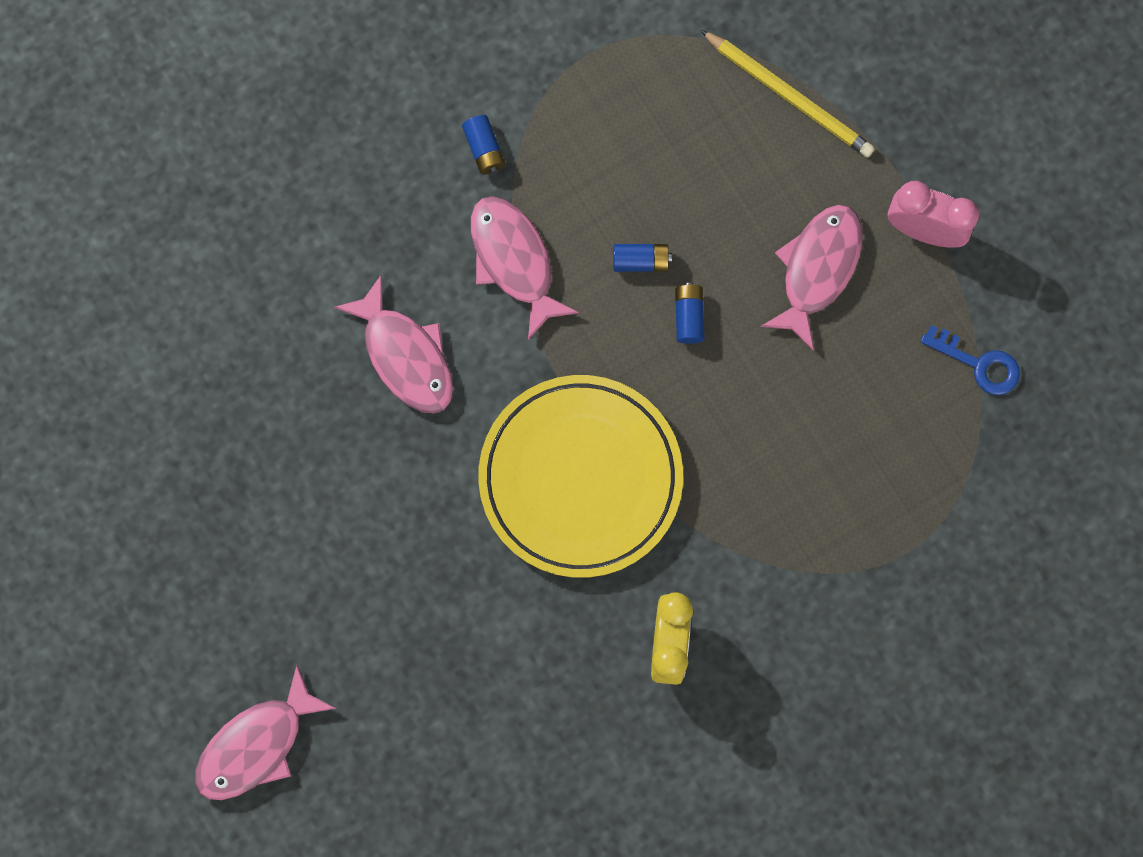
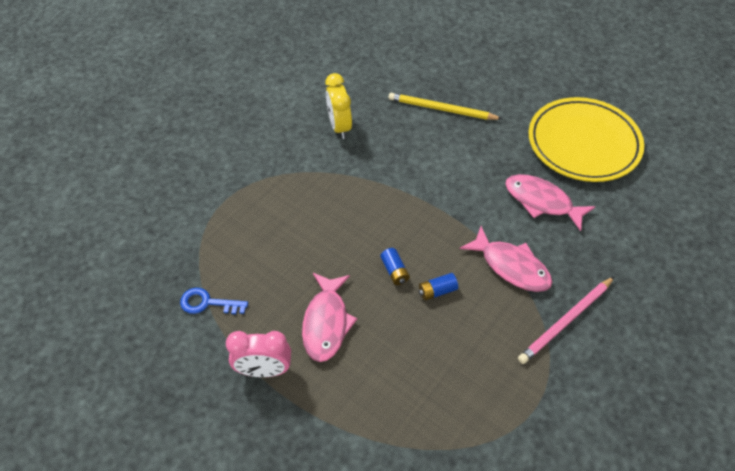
camera: 160 degrees right, 25 degrees down
pink fish [195,665,337,800] -> none
blue battery [462,115,506,175] -> pink pencil [518,276,615,364]
yellow plate [478,375,683,578] -> yellow plate moved to [529,97,644,182]
yellow pencil [700,30,875,158] -> yellow pencil moved to [388,93,502,120]

